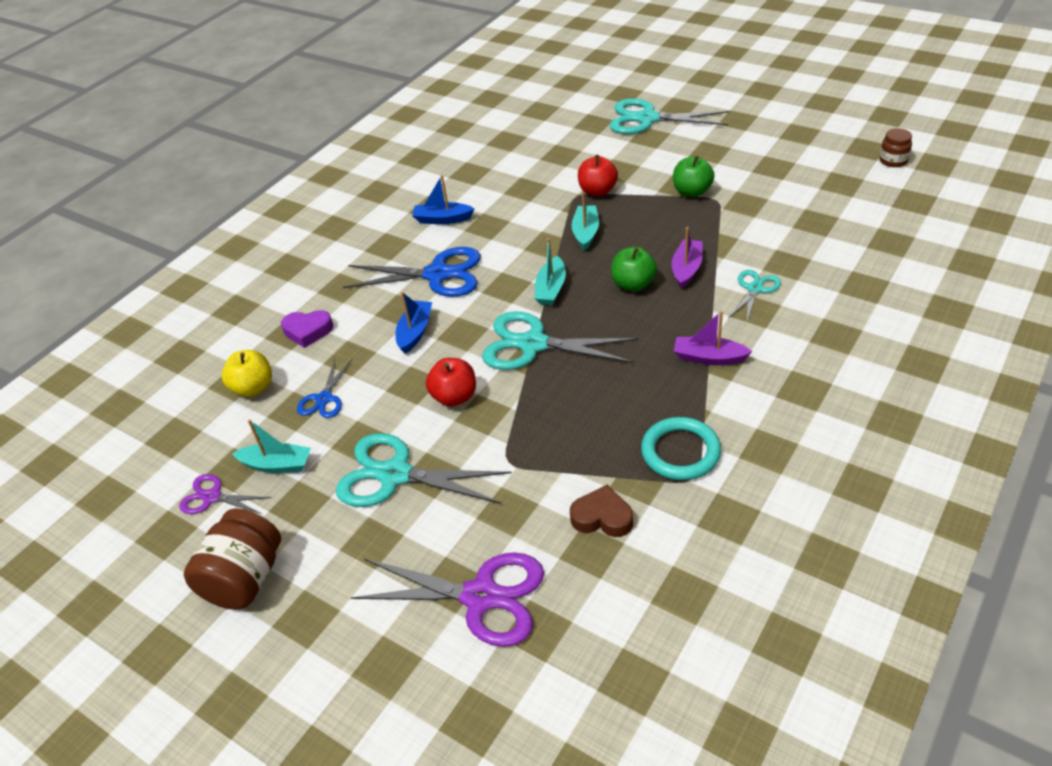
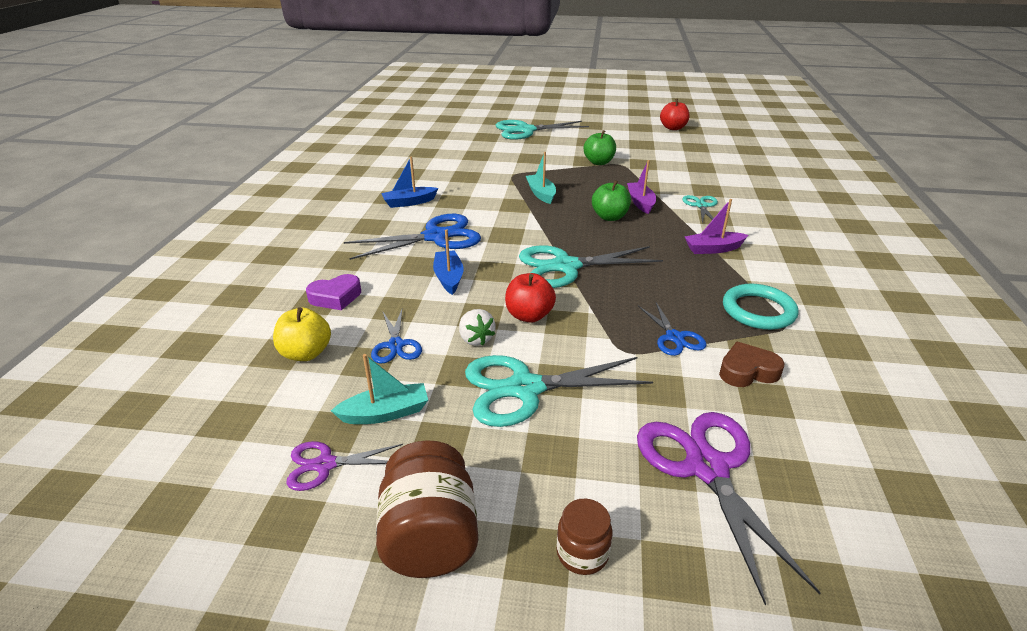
camera: 30 degrees left, 10 degrees down
purple scissors [350,552,544,647] -> purple scissors turned 90 degrees counterclockwise [637,412,821,606]
turquoise boat [534,238,566,305] -> none
red apple [578,155,618,196] -> red apple moved to [660,99,690,130]
brown jar [879,128,912,167] -> brown jar moved to [556,499,612,575]
none -> white strawberry [459,309,495,346]
none -> blue scissors [638,302,707,356]

